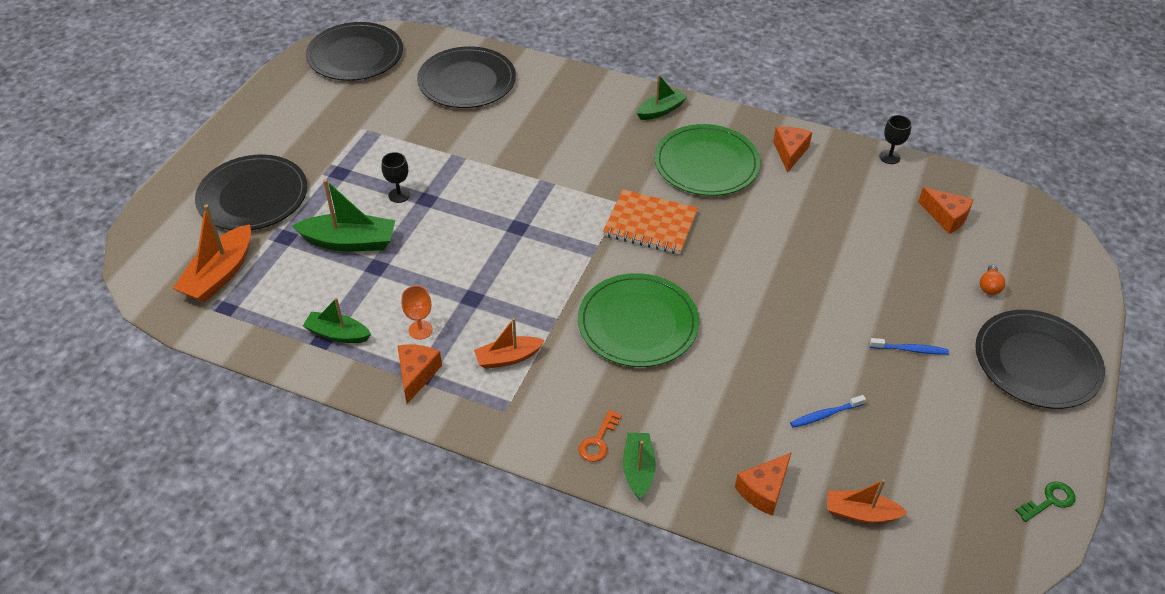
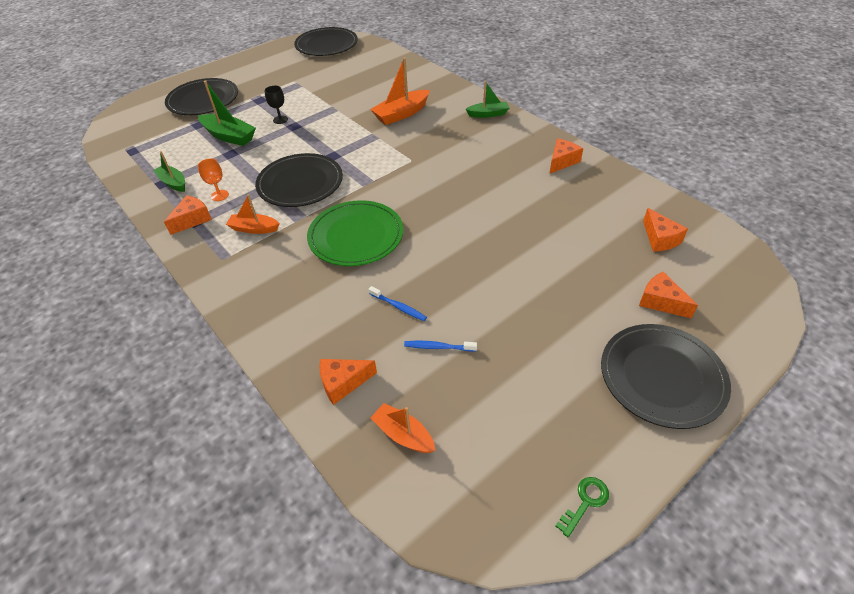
camera: 30 degrees right, 0 degrees up
orange boat [173,204,251,303] -> orange boat moved to [370,58,430,125]
black plate [417,46,516,108] -> black plate moved to [255,153,343,207]
orange key [579,410,622,462] -> none
orange notebook [603,190,698,254] -> none
green boat [623,433,656,500] -> none
green plate [654,124,761,196] -> none
blue toothbrush [870,338,949,355] -> blue toothbrush moved to [368,286,427,321]
black goblet [879,115,912,164] -> none
orange light bulb [980,265,1005,295] -> orange cheese [639,272,698,318]
green key [1015,482,1075,522] -> green key turned 45 degrees counterclockwise [555,477,609,538]

